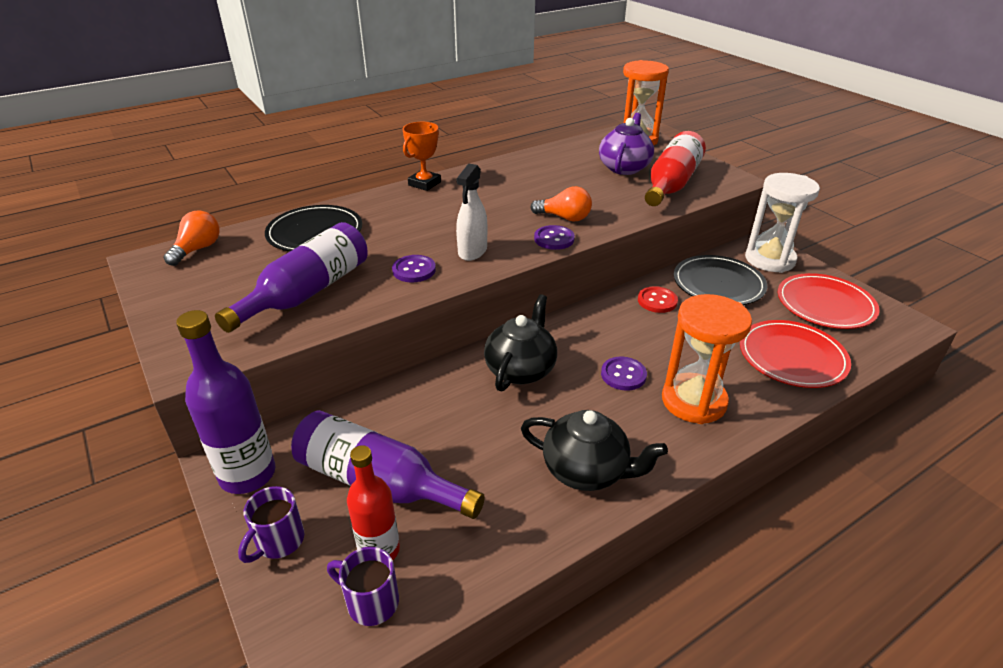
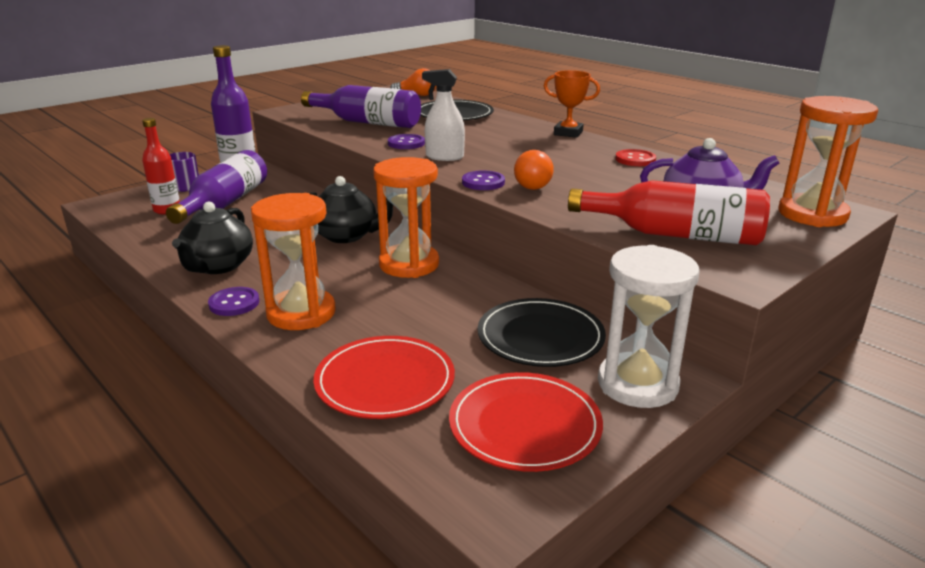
camera: 80 degrees right, 10 degrees down
purple mug [327,547,399,626] -> none
purple button [601,357,647,391] -> purple button moved to [208,287,259,316]
red button [638,286,678,313] -> red button moved to [615,149,656,166]
none -> orange hourglass [373,157,439,278]

